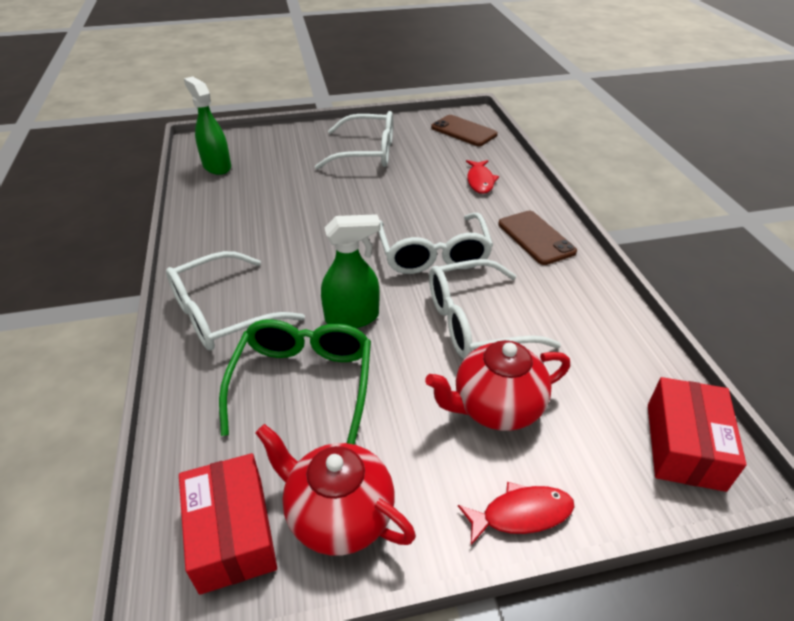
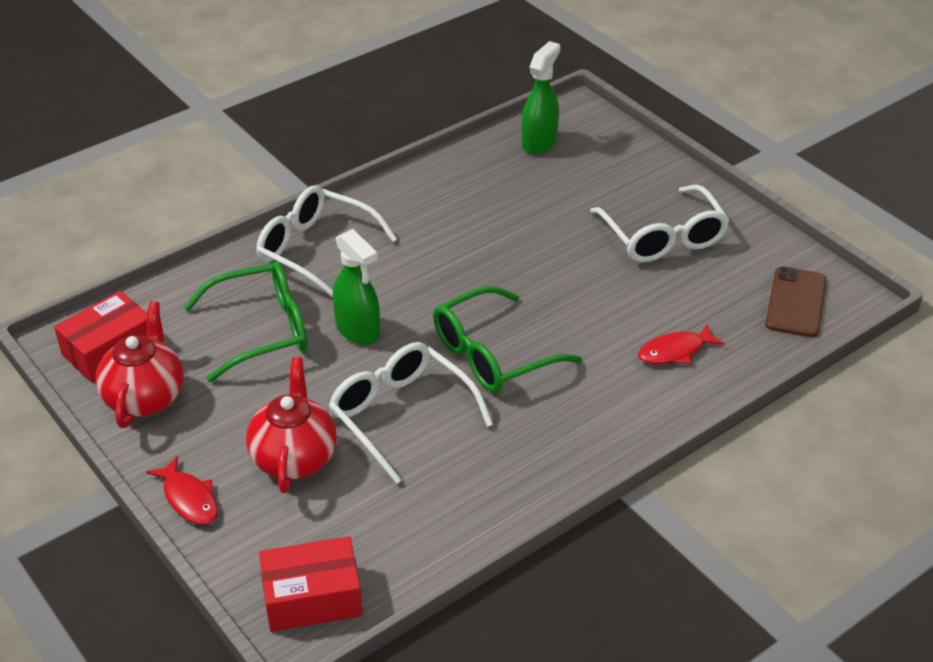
camera: 65 degrees right, 0 degrees up
white glasses [378,212,493,274] -> green glasses [433,286,582,392]
red teapot [425,340,570,431] -> red teapot turned 45 degrees clockwise [246,357,337,493]
brown phone [498,211,577,265] -> none

